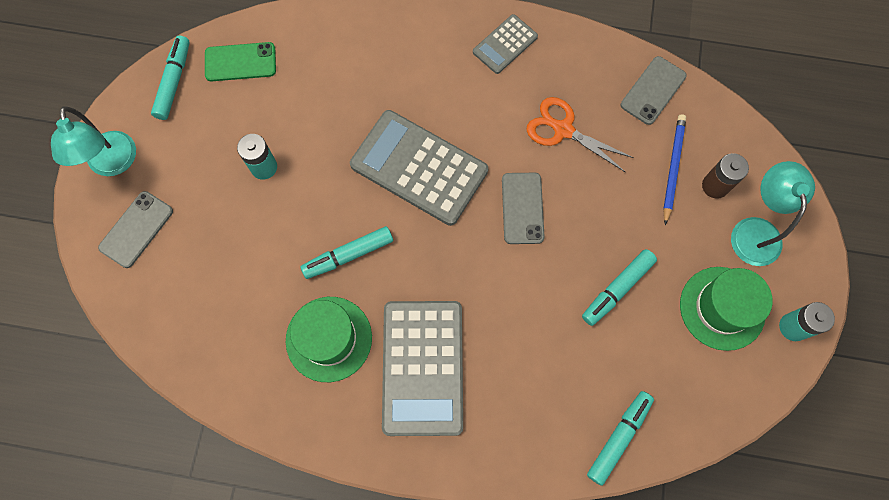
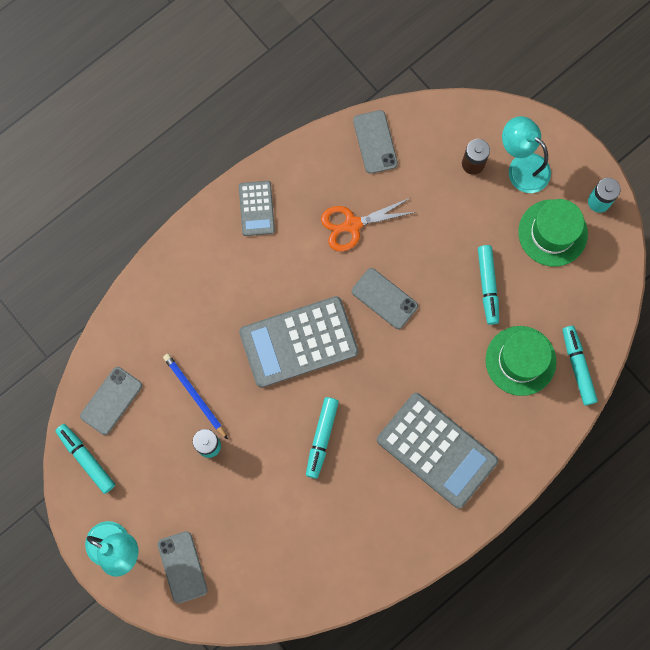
camera: 50 degrees left, 5 degrees up
green phone [205,42,276,81] -> grey phone [80,367,142,435]
green hat [286,297,372,382] -> green hat moved to [485,326,557,396]
blue pencil [663,114,686,225] -> blue pencil moved to [163,354,228,440]

